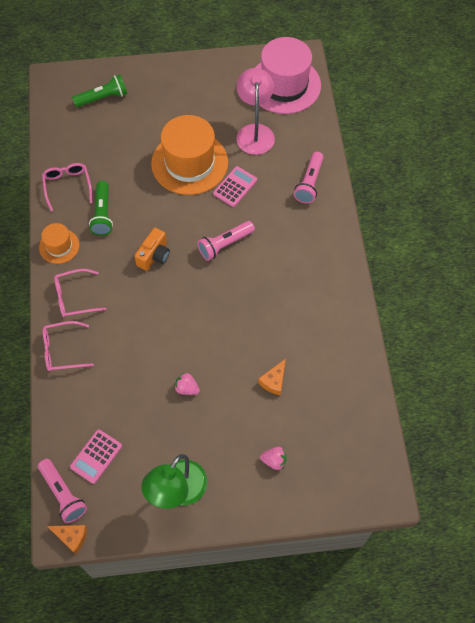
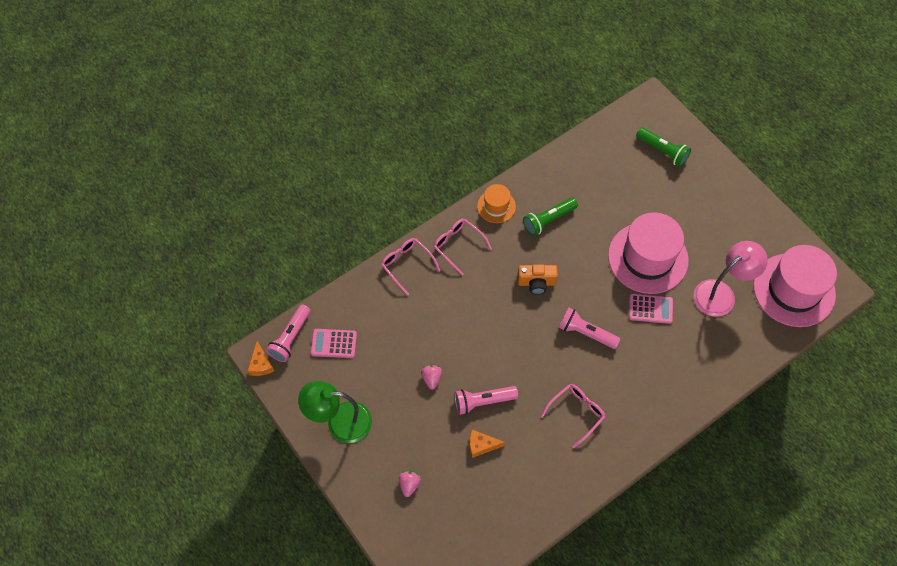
camera: 60 degrees right, 0 degrees up
pink glasses [42,163,93,211] -> pink glasses moved to [541,384,605,448]
orange hat [151,115,228,195] -> pink hat [608,212,689,294]
pink strawberry [260,447,287,470] -> pink strawberry turned 150 degrees counterclockwise [399,470,421,497]
pink flashlight [294,152,324,204] -> pink flashlight moved to [454,386,518,415]

